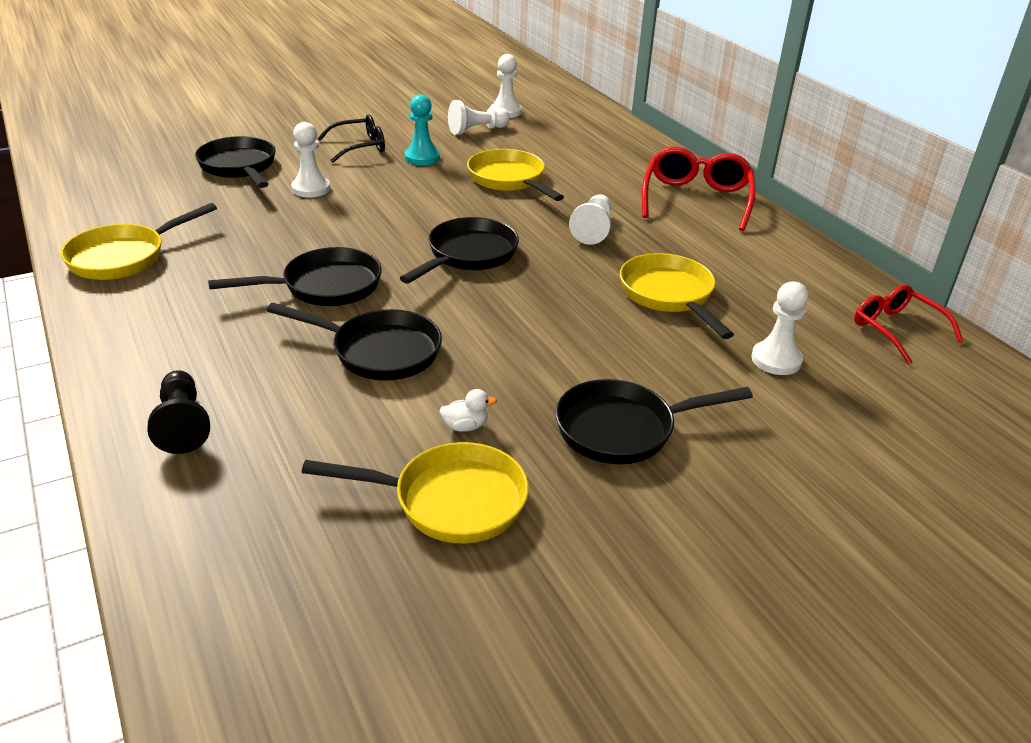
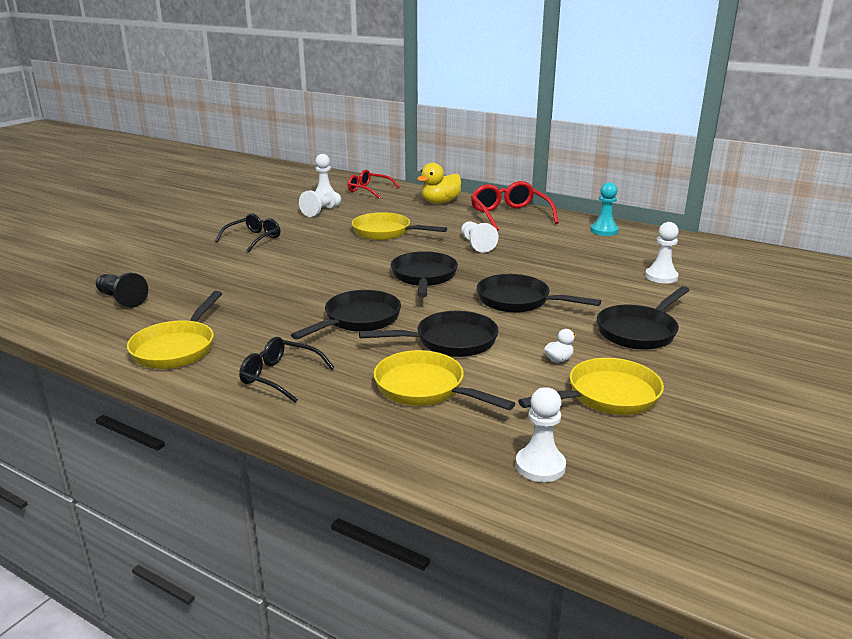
camera: 30 degrees left, 10 degrees down
black pawn [147,370,210,454] -> black pawn moved to [96,273,148,308]
black pan [195,136,276,188] -> black pan moved to [477,274,601,313]
white pawn [291,122,330,197] -> white pawn moved to [516,387,566,482]
turquoise pawn [404,94,440,165] -> turquoise pawn moved to [591,182,619,236]
yellow pan [620,253,734,339] -> yellow pan moved to [374,350,516,410]
red glasses [854,284,963,364] -> red glasses moved to [348,170,400,198]
none -> black glasses [239,337,335,403]
none -> yellow duck [417,163,461,204]

